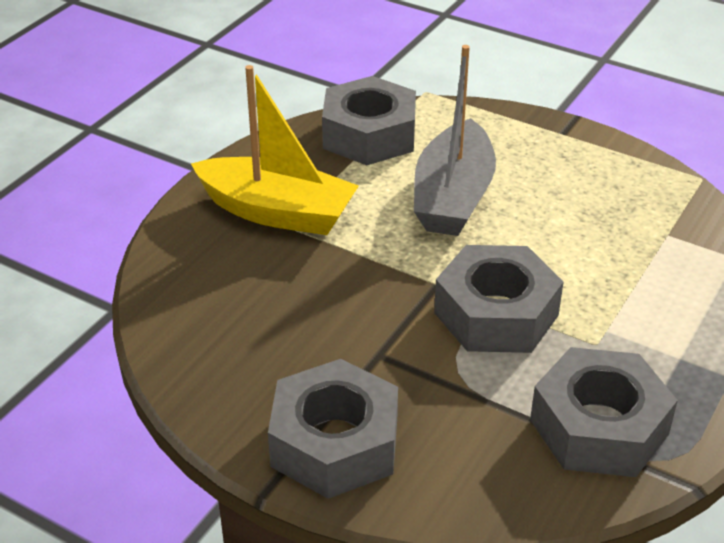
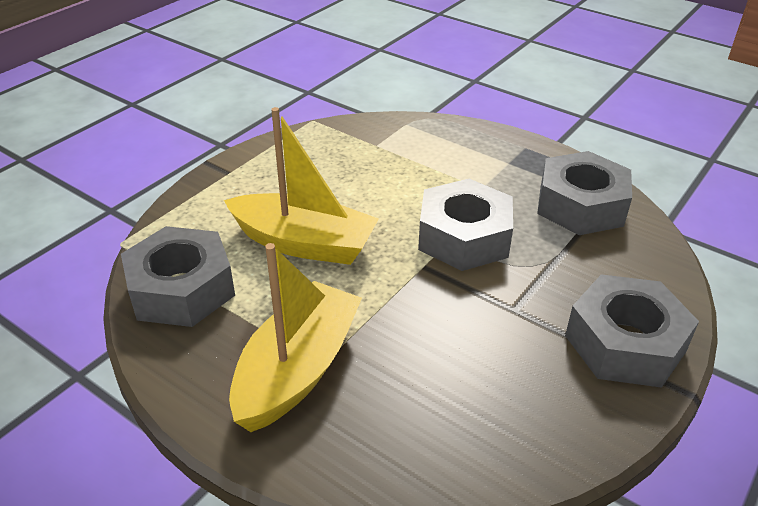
camera: 85 degrees left, 0 degrees up
grey boat [414,45,496,236] -> yellow boat [224,107,379,265]

